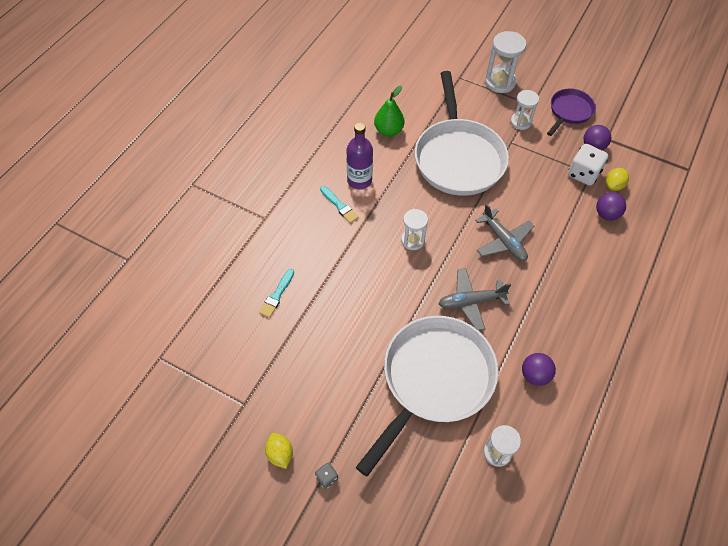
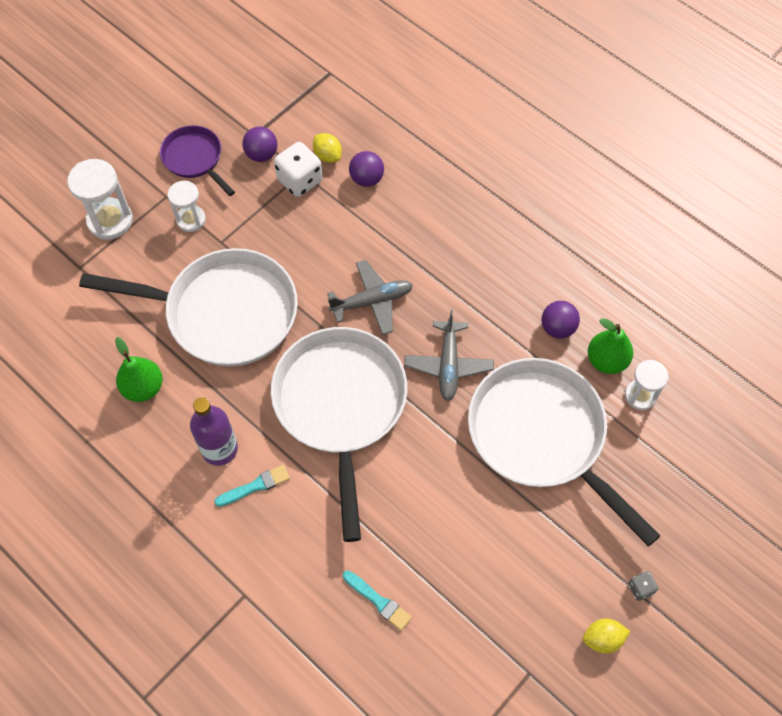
camera: 75 degrees left, 5 degrees up
white hourglass [401,209,428,250] -> white pan [271,327,408,542]
none -> green pear [588,318,633,374]

